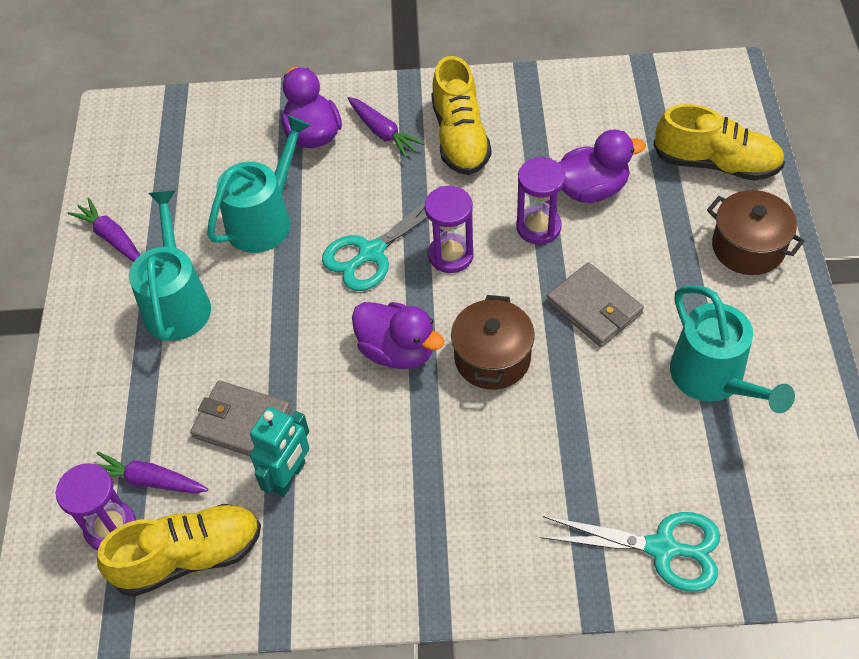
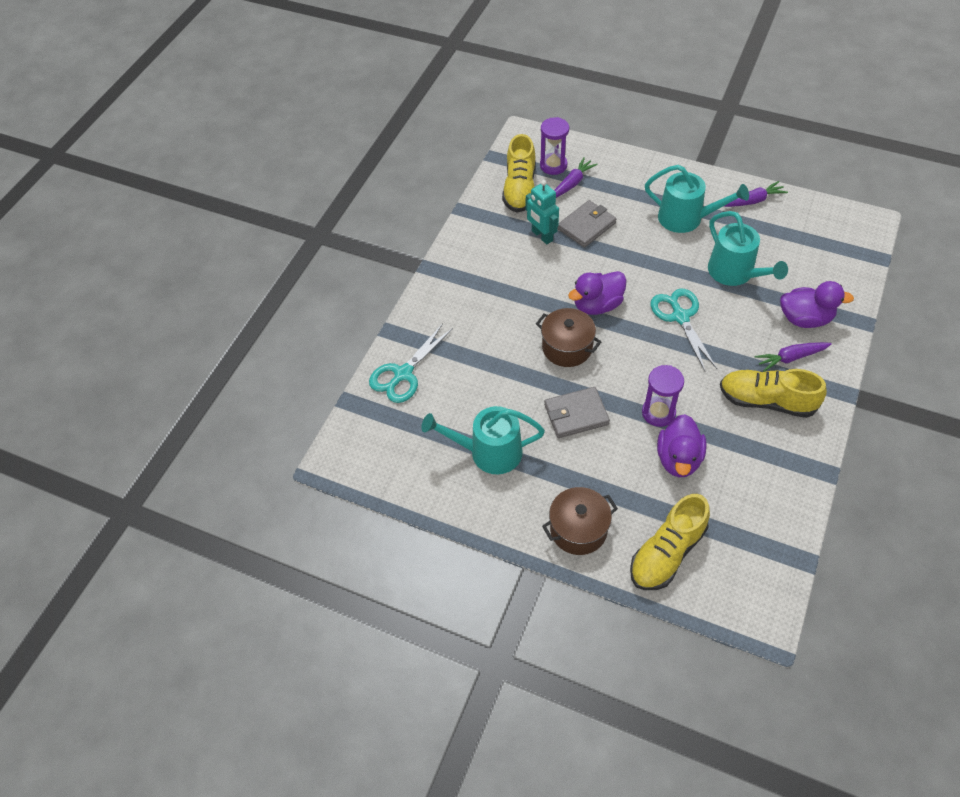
camera: 115 degrees right, 0 degrees up
purple hourglass [425,186,474,273] -> none

